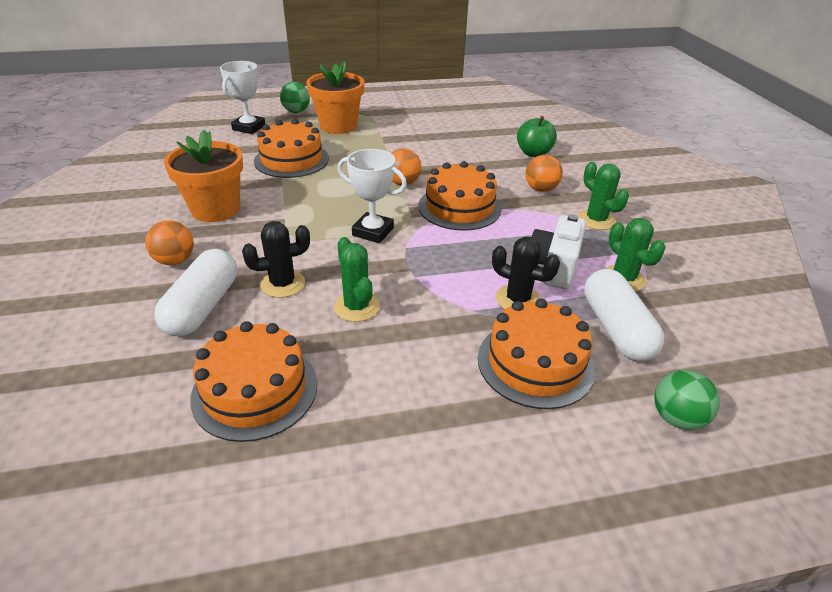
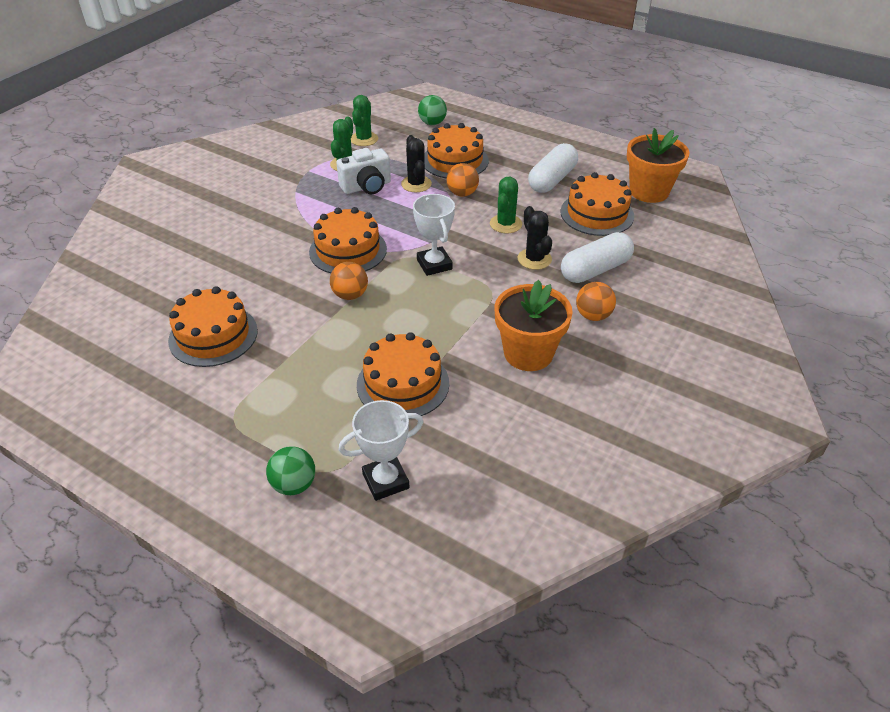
camera: 135 degrees left, 5 degrees up
black cactus [242,221,310,298] -> black cactus turned 45 degrees clockwise [518,206,552,270]
orange flower pot [306,61,364,134] -> orange flower pot moved to [627,128,690,203]
green apple [517,116,557,157] -> none
orange ball [525,155,563,192] -> orange ball moved to [446,163,479,197]
green cactus [578,162,629,230] -> green cactus moved to [351,95,378,146]
white capsule [584,269,664,361] -> white capsule moved to [528,143,578,193]
none -> orange cake [168,286,258,367]

